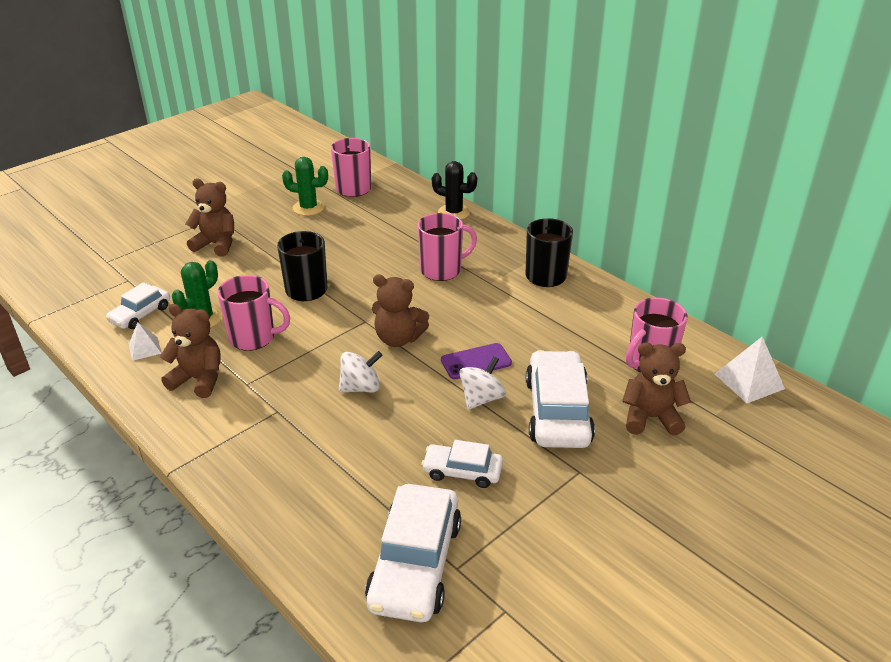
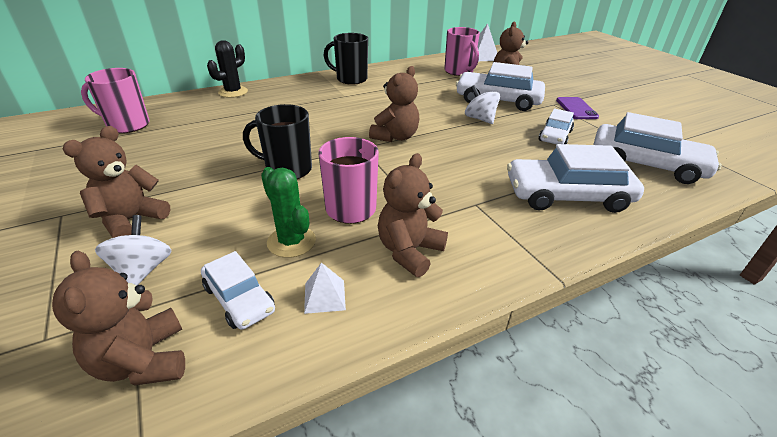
camera: 75 degrees left, 0 degrees up
green cactus [282,157,328,216] -> none
white spinning top [339,351,382,392] -> white spinning top moved to [95,215,171,286]
pink mug [418,213,477,281] -> none
purple phone [441,343,512,379] -> purple phone moved to [556,97,599,119]
none -> brown teddy bear [52,251,185,386]
none -> white car [507,144,644,213]

